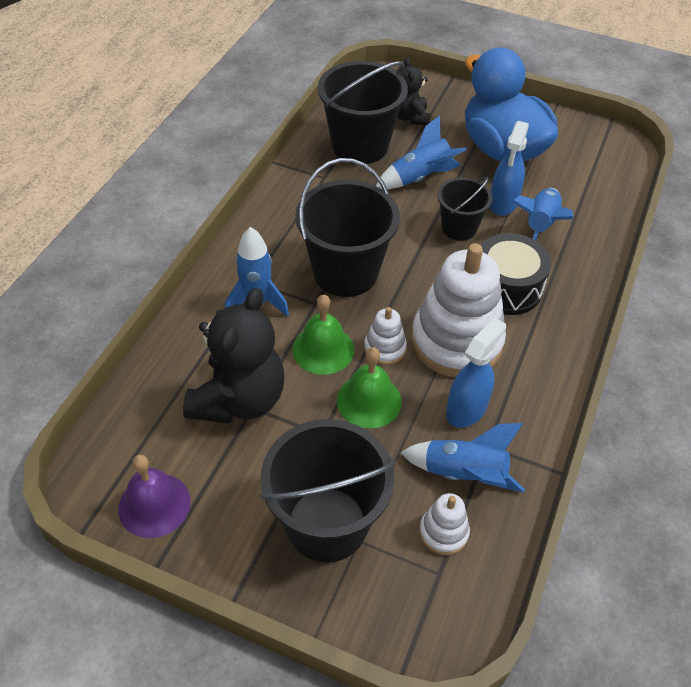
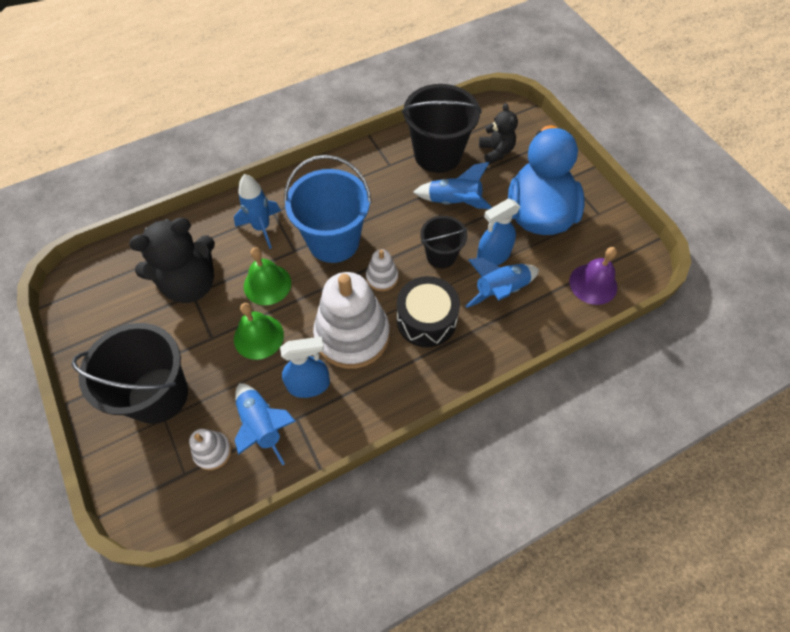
camera: 40 degrees right, 10 degrees up
purple bell [118,454,191,538] -> purple bell moved to [569,247,617,305]
black bucket [295,158,400,297] -> blue bucket [284,155,372,263]
white stacking toy [364,307,407,365] -> white stacking toy moved to [366,249,398,291]
black teddy bear [398,58,431,125] -> black teddy bear turned 135 degrees clockwise [479,103,518,164]

